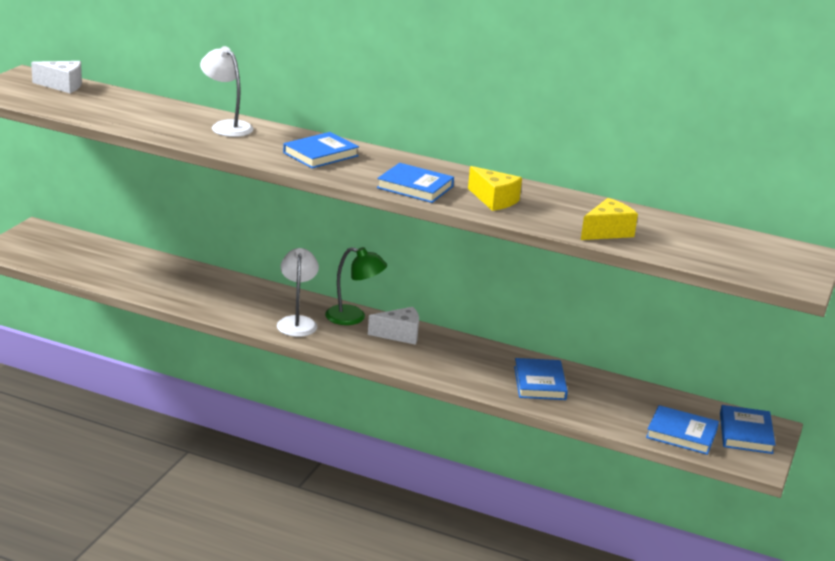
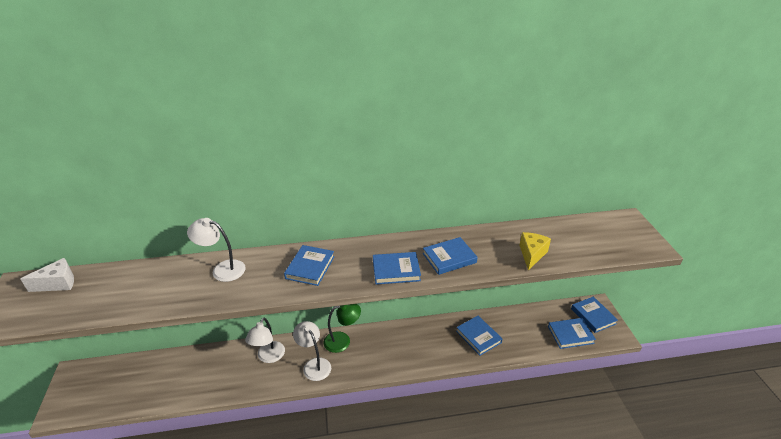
camera: 30 degrees left, 10 degrees up
white cheese [368,307,419,345] -> none
yellow cheese [468,166,522,211] -> blue book [423,237,478,275]
none -> white lamp [245,318,285,363]

